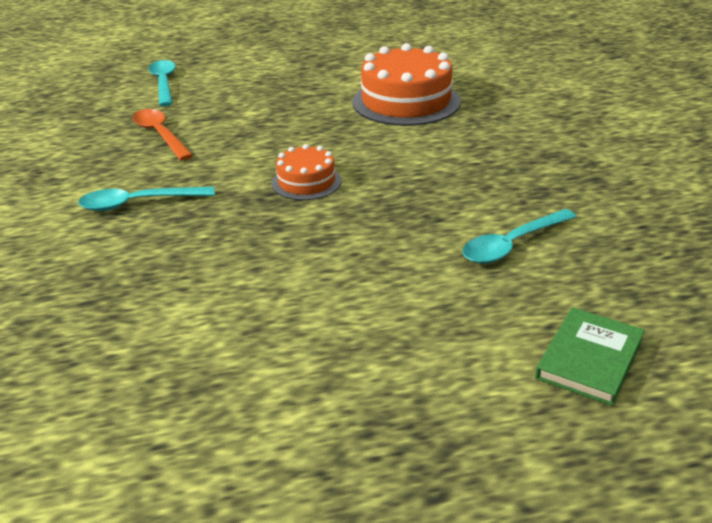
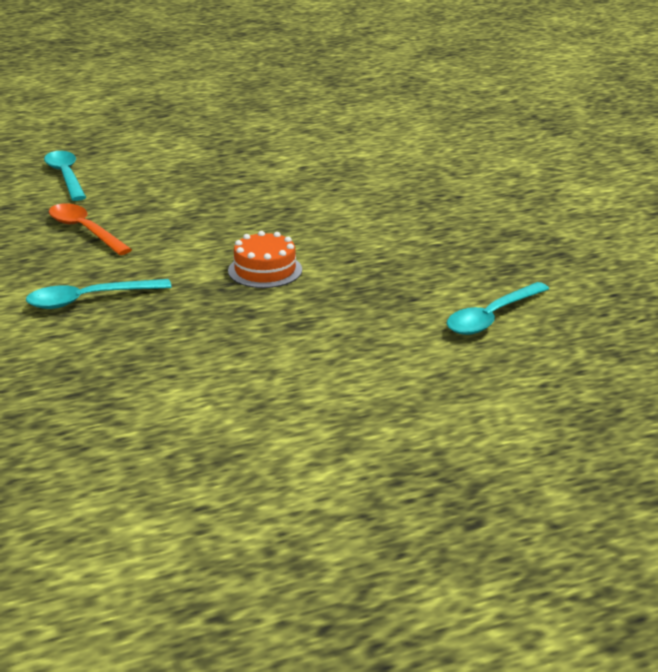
camera: 10 degrees left, 5 degrees down
orange cake [352,43,461,126] -> none
green book [535,307,645,406] -> none

